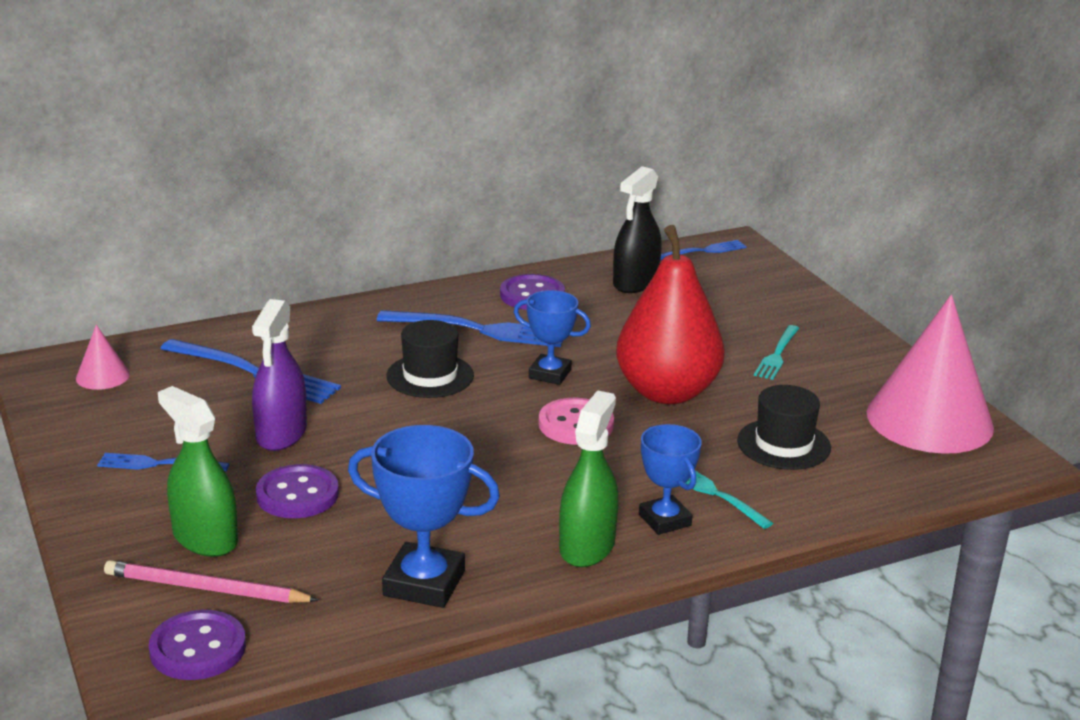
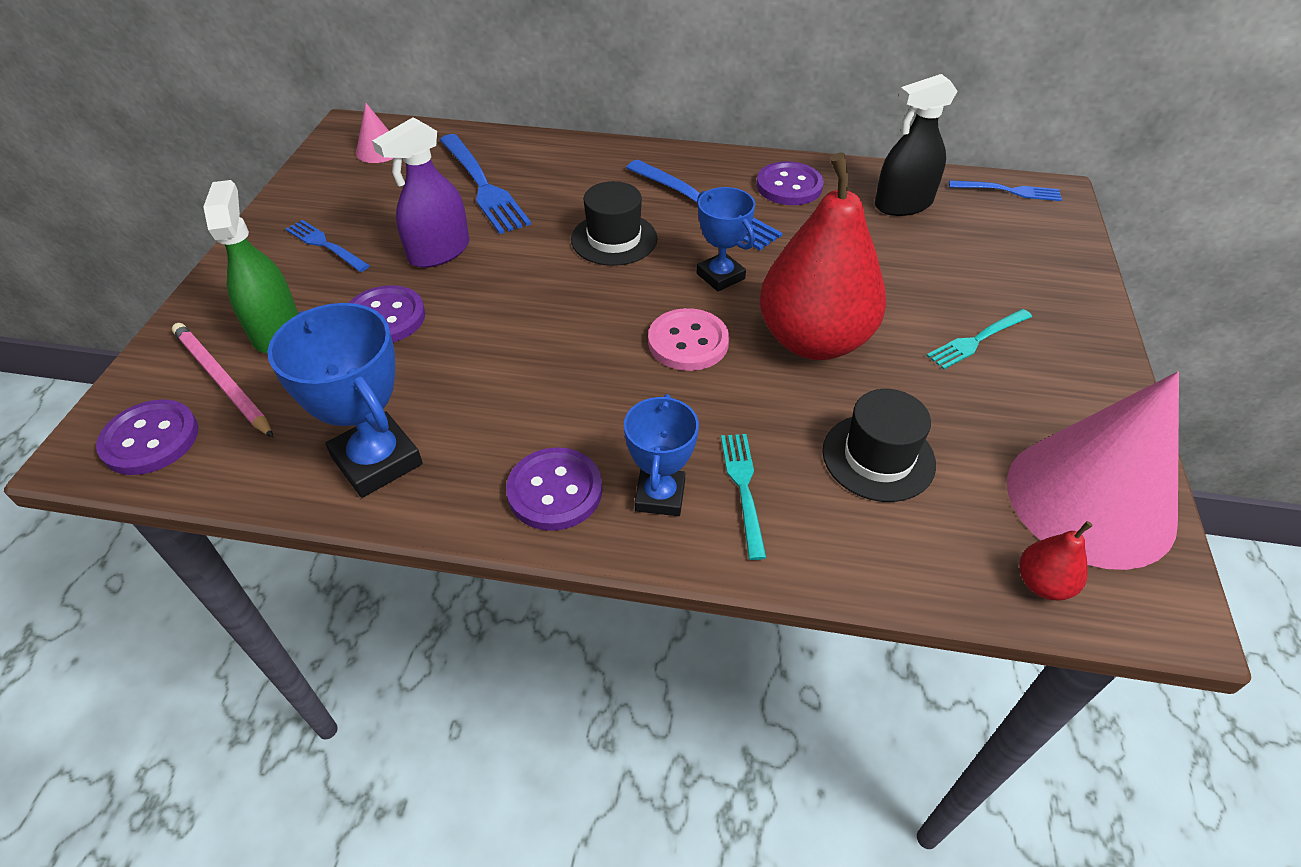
camera: 35 degrees right, 20 degrees up
green spray bottle [559,390,619,567] -> purple button [506,447,602,531]
none -> red pear [1019,521,1093,601]

